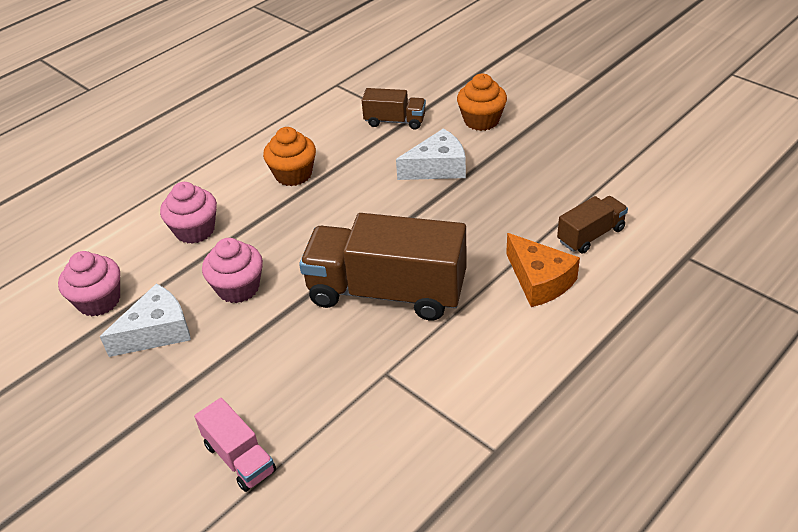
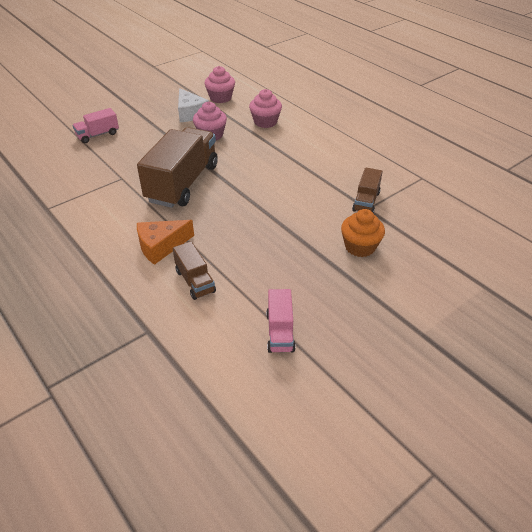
camera: 95 degrees right, 0 degrees up
orange cupcake [263,127,316,186] -> none
white cheese [396,128,466,180] -> none
none -> pink truck [266,289,296,353]

